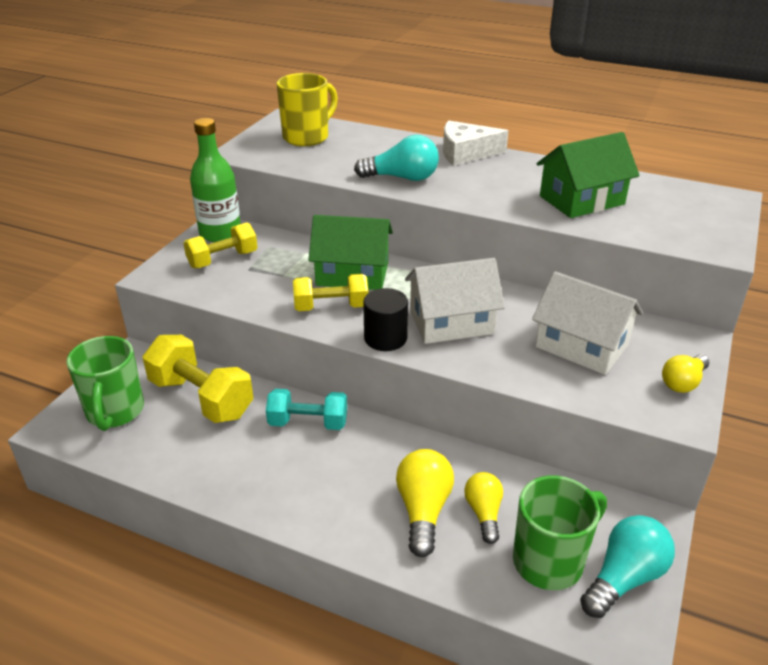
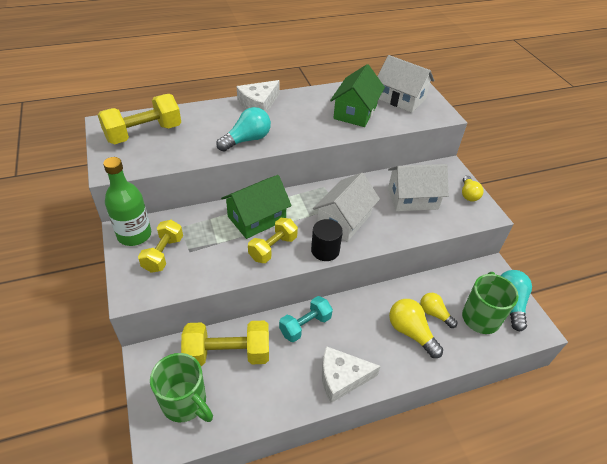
camera: 45 degrees left, 10 degrees up
yellow mug [277,73,338,146] -> yellow dumbbell [98,94,181,144]
none -> white cheese [322,346,381,403]
none -> white house [377,55,434,113]

